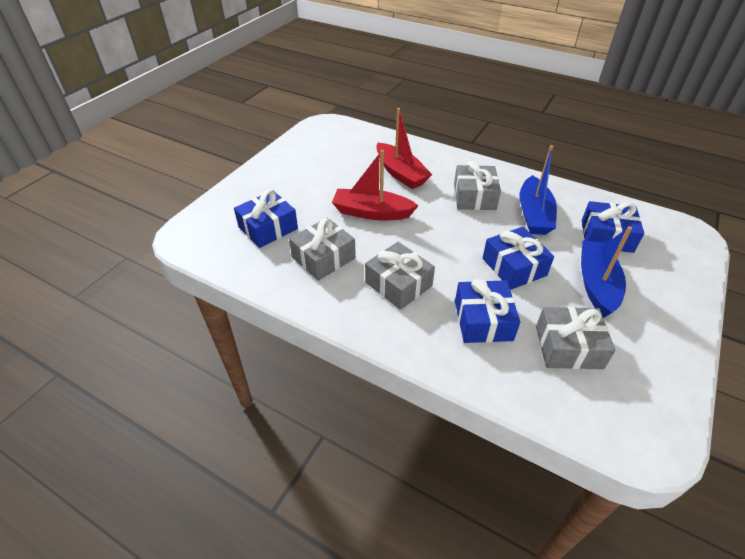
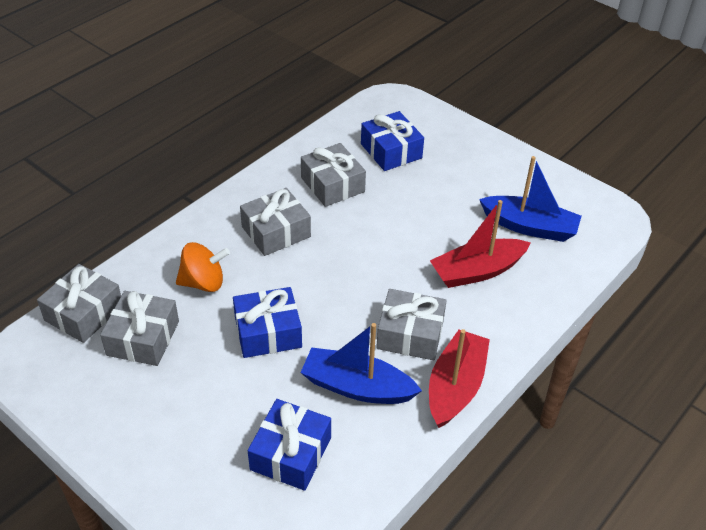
camera: 100 degrees right, 0 degrees up
red boat [332,150,418,220] -> red boat moved to [429,329,490,428]
blue gift [455,279,520,343] -> orange spinning top [176,242,230,292]
blue boat [581,226,632,317] -> blue boat moved to [479,156,582,242]
none -> grey gift [37,264,121,343]

